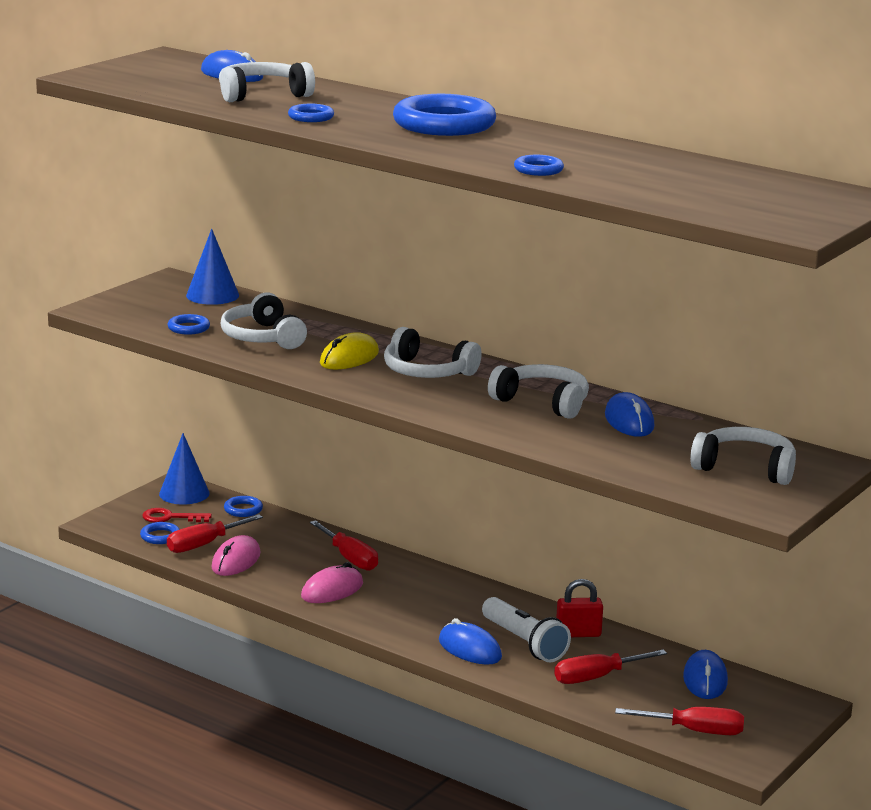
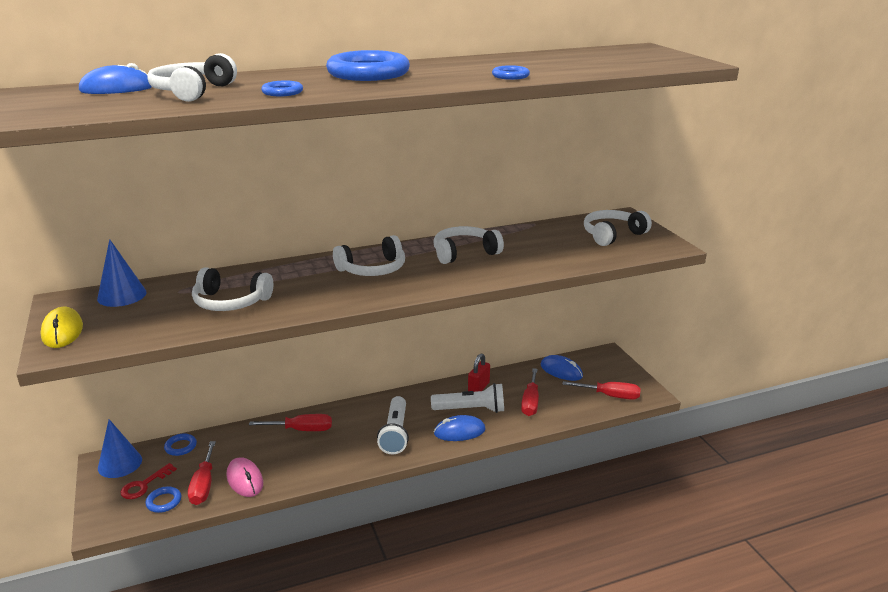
camera: 55 degrees left, 5 degrees up
blue ring [168,314,210,335] -> none
pink mouse [301,562,363,603] -> none
yellow mouse [320,332,379,370] -> yellow mouse moved to [40,307,83,348]
blue mouse [605,392,655,437] -> none
red screwdriver [615,707,744,735] -> red screwdriver turned 60 degrees clockwise [562,381,641,400]
none -> white flashlight [377,396,409,455]

